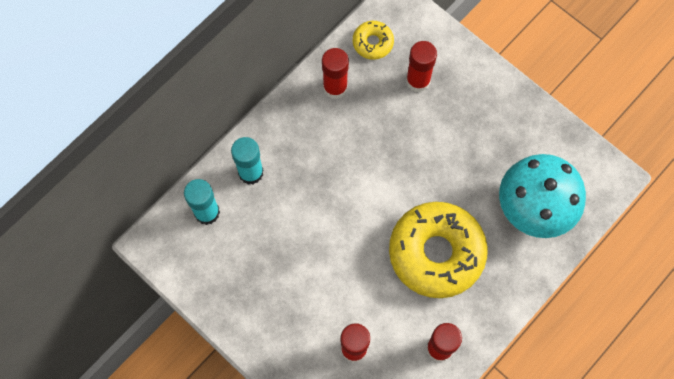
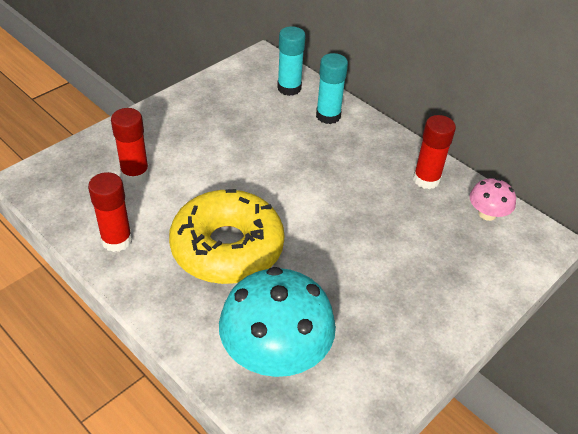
camera: 90 degrees right, 25 degrees down
yellow donut [353,21,394,60] -> pink mushroom [470,178,516,221]
red glue stick [406,41,437,92] -> none

